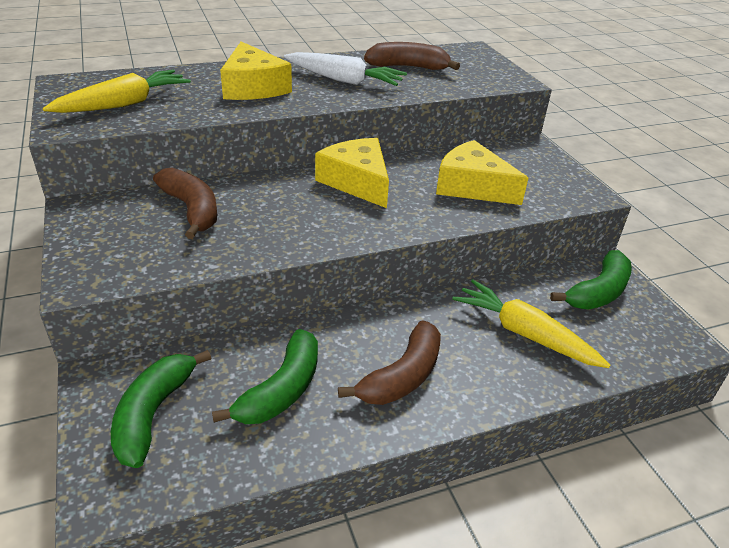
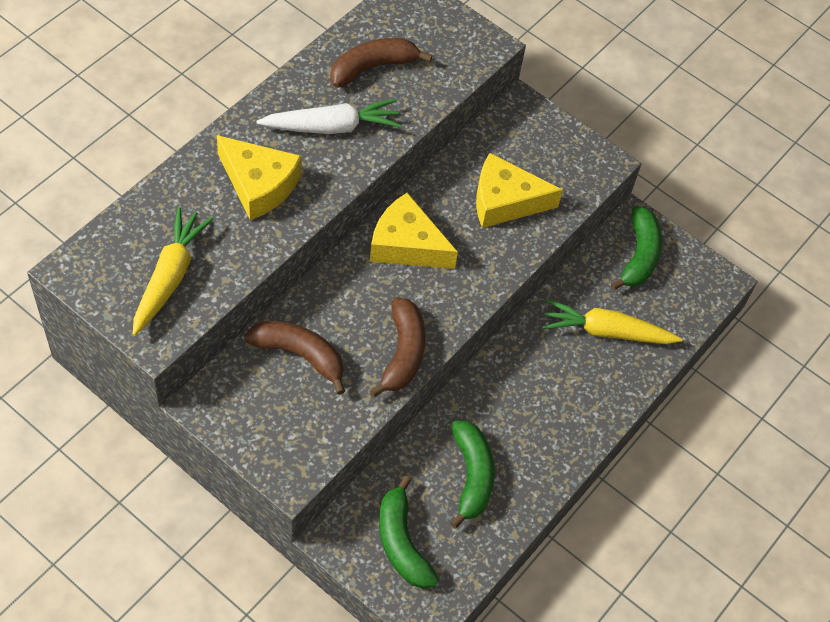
camera: 35 degrees left, 20 degrees up
brown banana [338,320,441,405] -> brown banana moved to [370,297,425,397]

